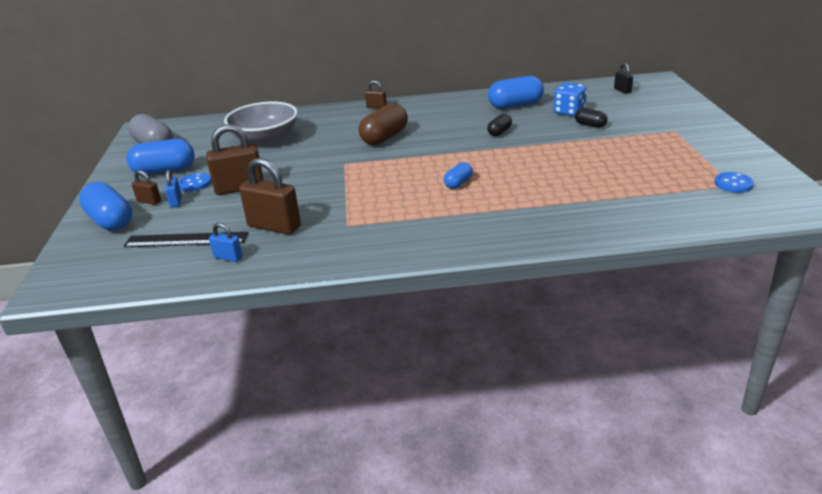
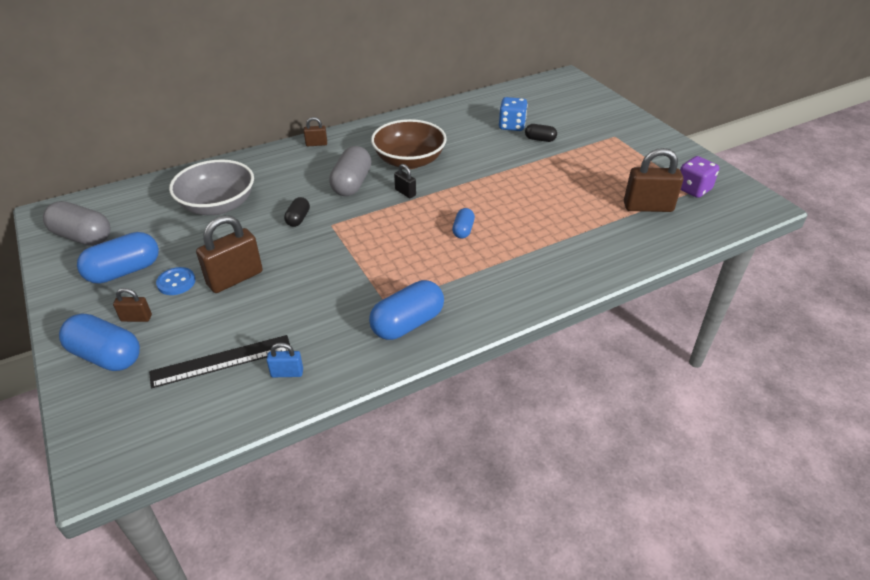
camera: 25 degrees left, 10 degrees up
blue padlock [165,169,182,208] -> none
brown padlock [239,158,301,235] -> brown padlock moved to [624,148,683,212]
brown capsule [359,103,408,145] -> grey capsule [329,146,372,196]
black capsule [487,114,512,136] -> black capsule moved to [284,197,310,227]
blue capsule [488,76,544,109] -> blue capsule moved to [369,280,444,340]
black padlock [614,63,633,94] -> black padlock moved to [394,164,416,198]
blue button [715,172,754,193] -> purple dice [680,156,719,198]
none -> brown bowl [371,119,447,169]

